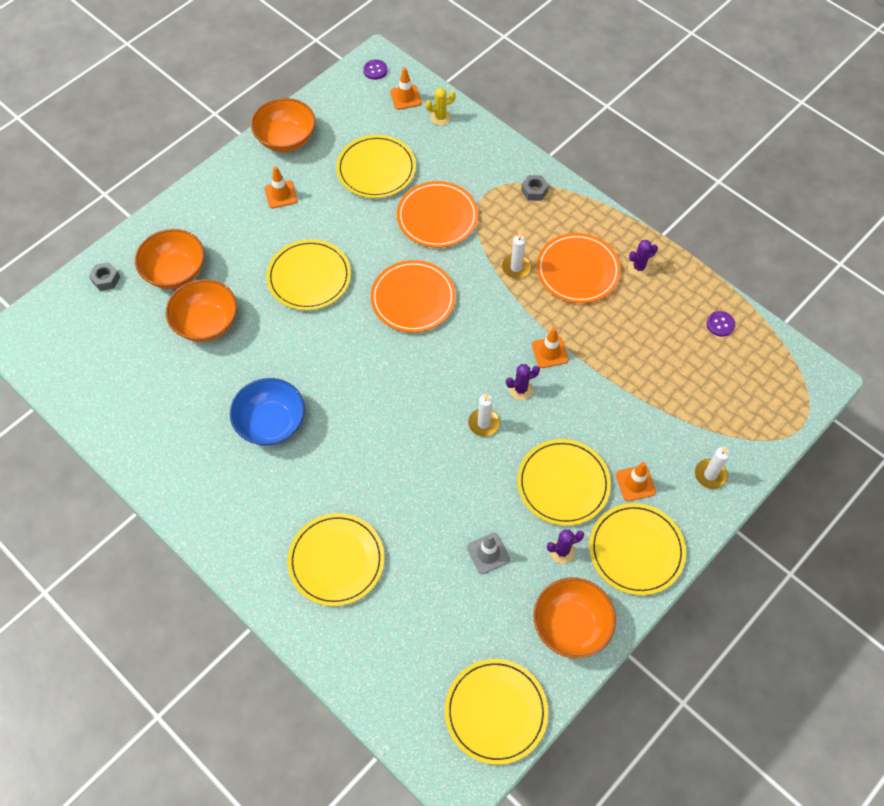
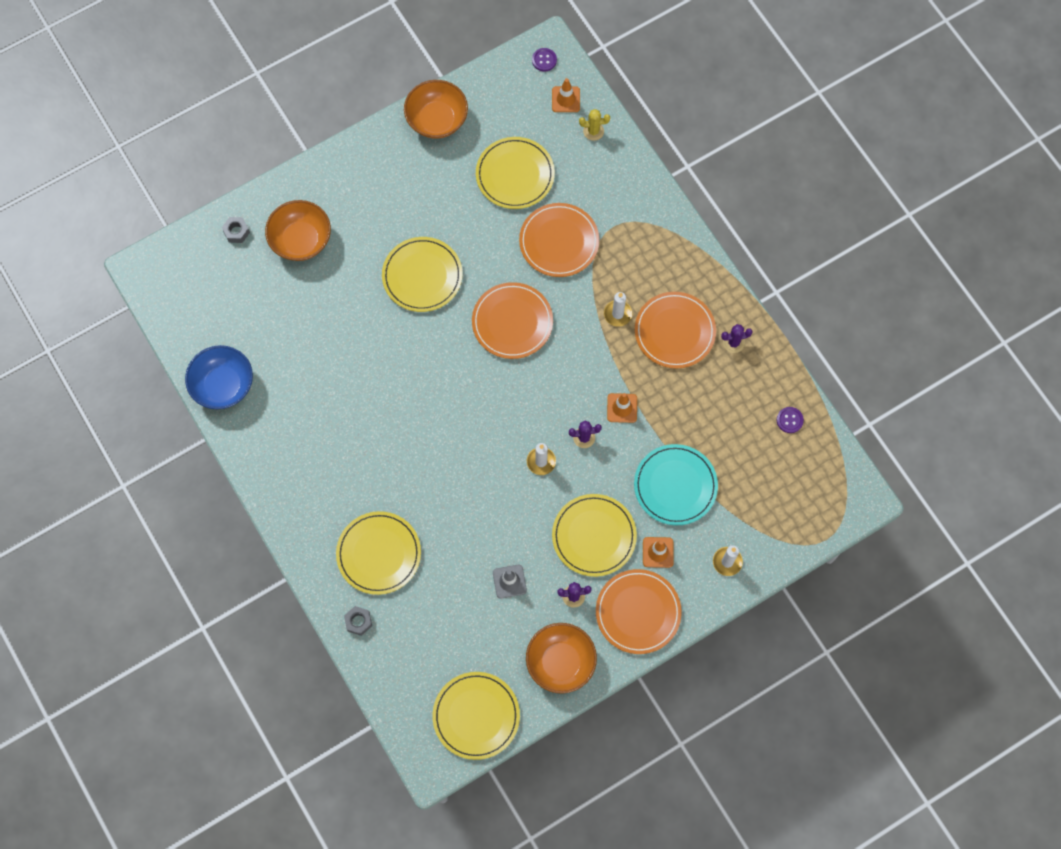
camera: 15 degrees right, 10 degrees up
orange bowl [166,279,237,342] -> none
blue bowl [230,378,305,446] -> blue bowl moved to [185,345,253,409]
orange traffic cone [265,166,298,208] -> none
grey nut [521,175,549,201] -> grey nut moved to [344,606,372,636]
yellow plate [589,503,686,595] -> orange plate [596,569,682,654]
none -> turquoise plate [634,444,718,525]

